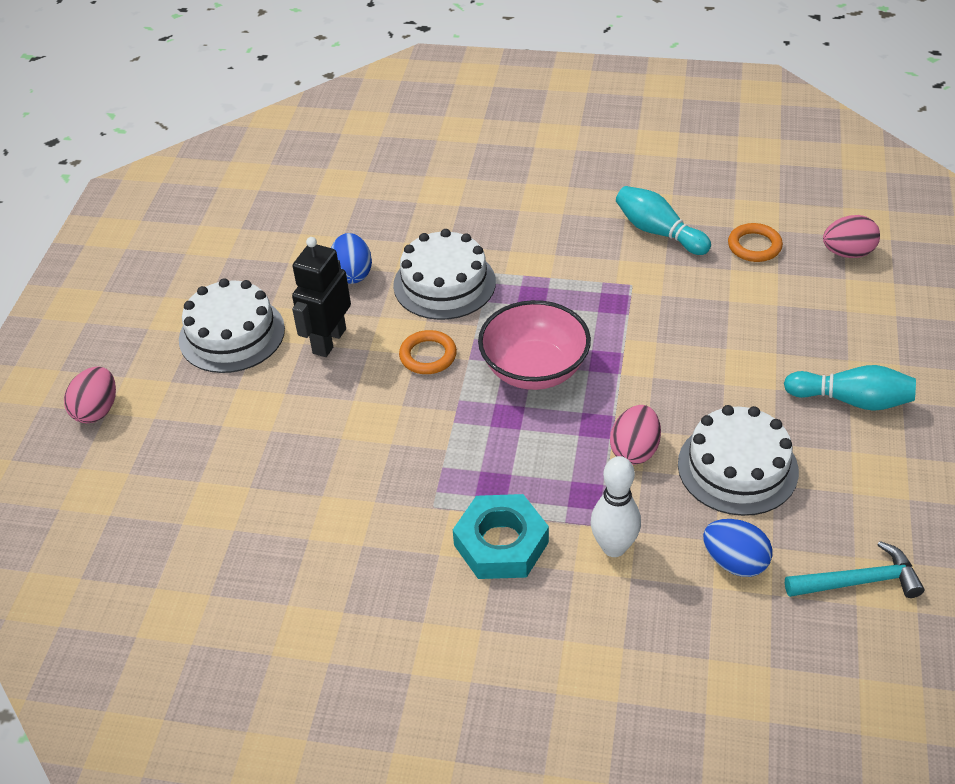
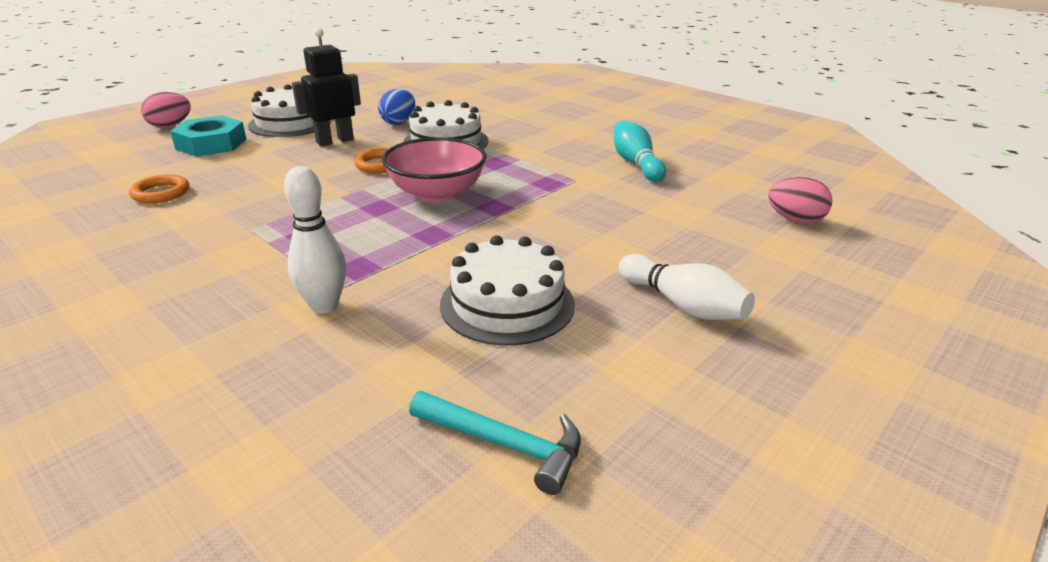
camera: 30 degrees right, 15 degrees down
turquoise nut [453,494,549,579] -> turquoise nut moved to [170,115,246,157]
pink egg [610,405,661,465] -> none
blue egg [703,519,772,577] -> none
orange ring [728,223,783,262] -> orange ring moved to [129,174,189,203]
turquoise bowling pin [784,365,916,411] -> white bowling pin [619,254,755,320]

